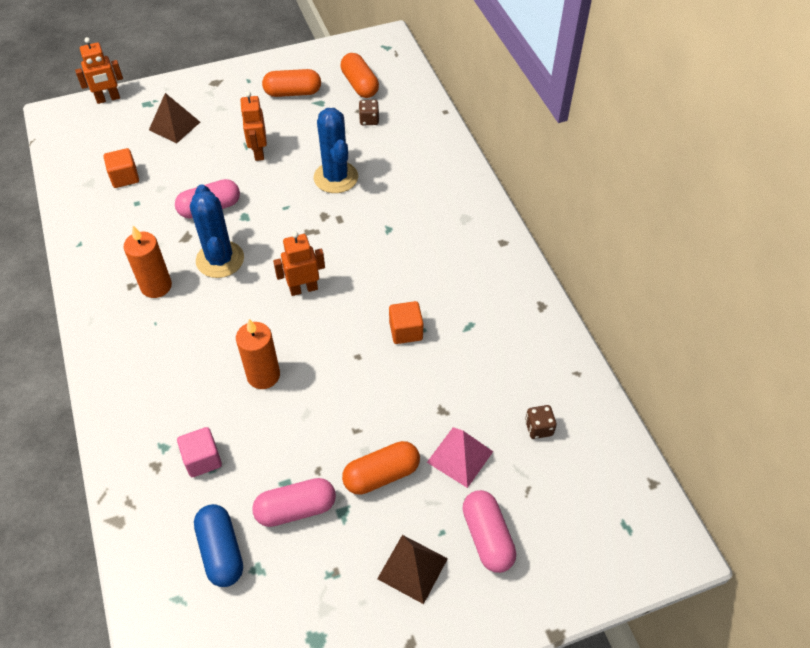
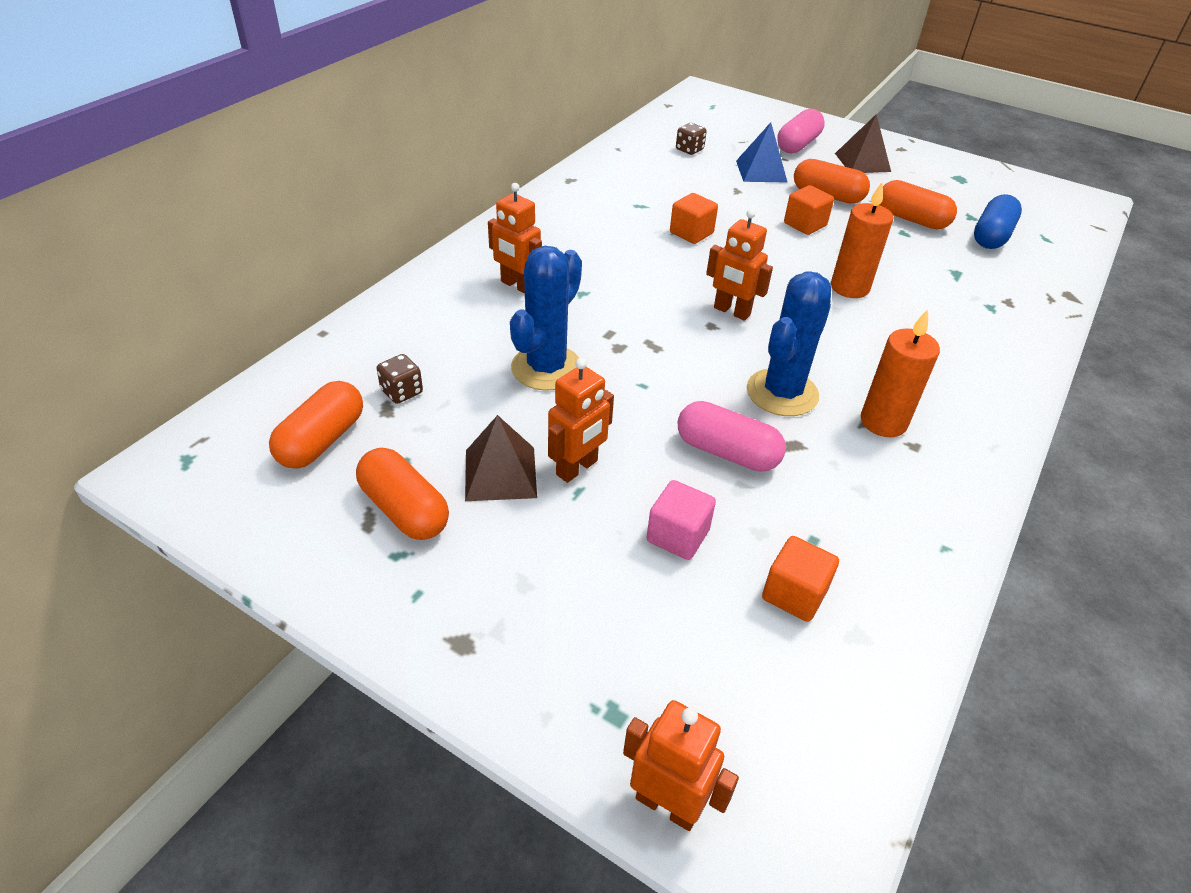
camera: 130 degrees left, 10 degrees down
brown pyramid [149,93,200,143] -> brown pyramid moved to [465,415,537,501]
pink cube [177,427,222,477] -> pink cube moved to [646,480,716,560]
pink capsule [252,478,336,527] -> orange capsule [879,180,957,229]
pink pyramid [427,427,493,488] -> blue pyramid [736,122,788,183]
none -> orange robot [488,183,542,293]
none -> orange cube [784,185,834,235]

